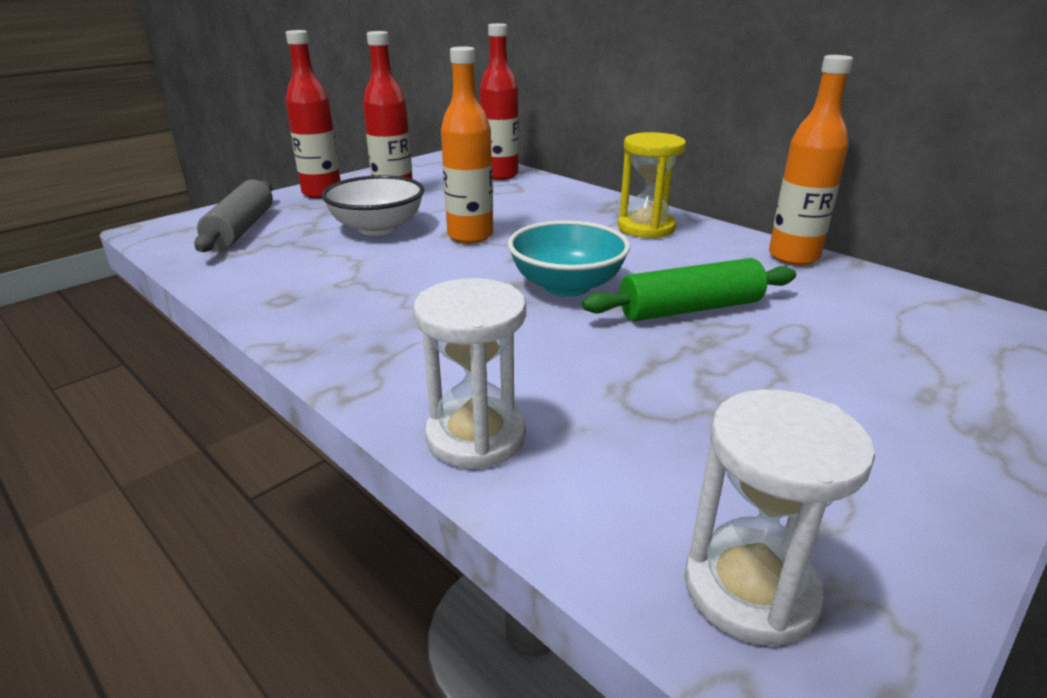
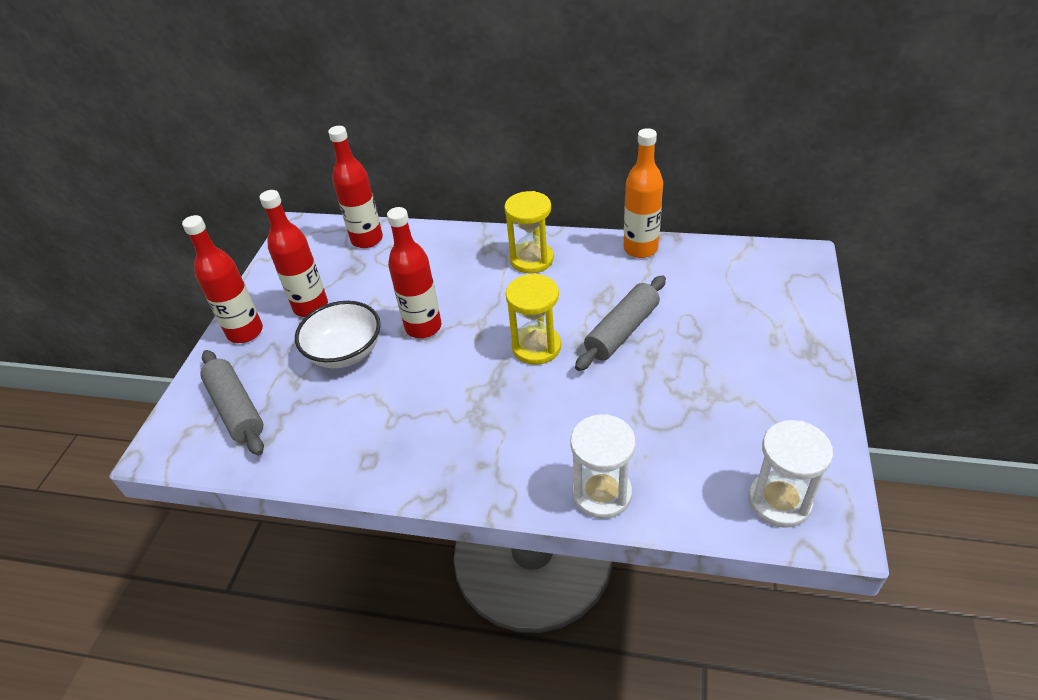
camera: 30 degrees left, 15 degrees up
orange bottle [441,46,493,243] -> red bottle [387,207,441,338]
turquoise bowl [508,220,630,297] -> yellow hourglass [506,274,561,365]
green rolling pin [582,258,796,321] -> grey rolling pin [575,275,666,371]

